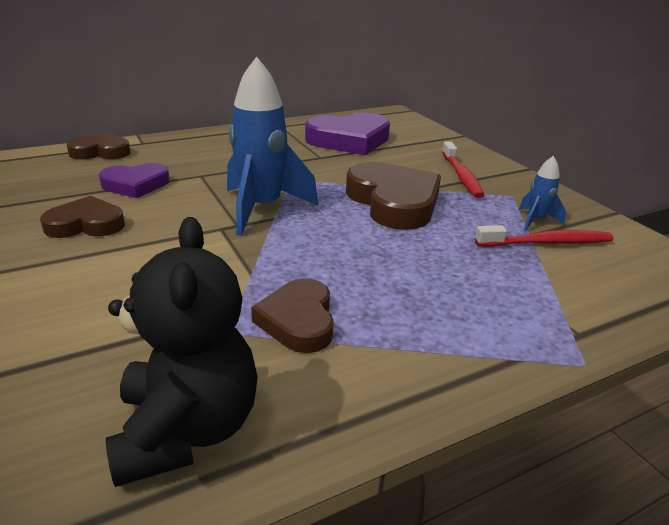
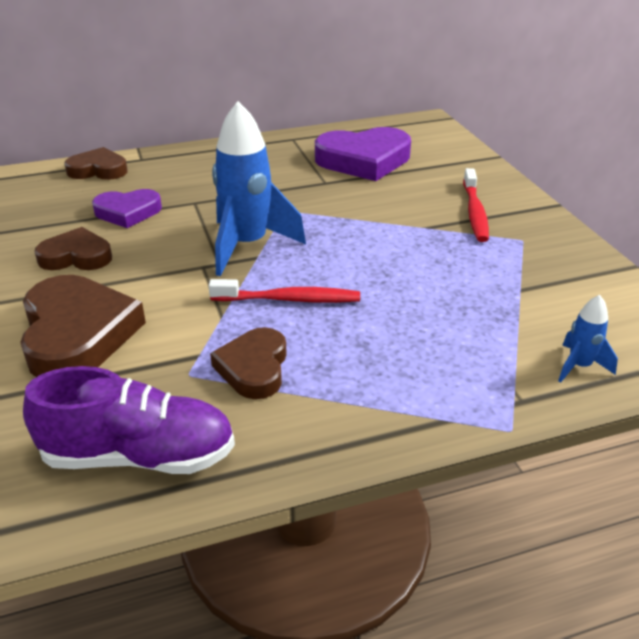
camera: 10 degrees right, 5 degrees up
black teddy bear [105,217,258,487] -> purple shoe [23,366,235,474]
brown heart [346,162,441,230] -> brown heart moved to [20,275,146,377]
red toothbrush [475,225,613,247] -> red toothbrush moved to [209,279,360,303]
blue rocket [519,156,566,231] -> blue rocket moved to [558,295,618,383]

